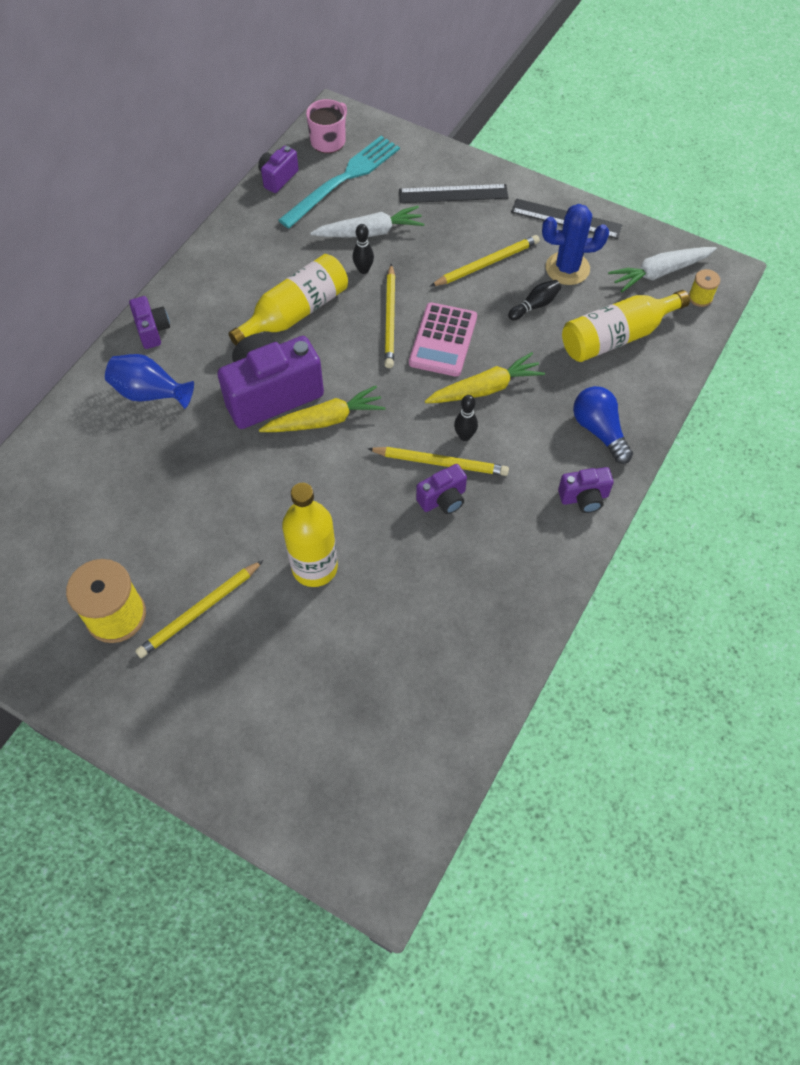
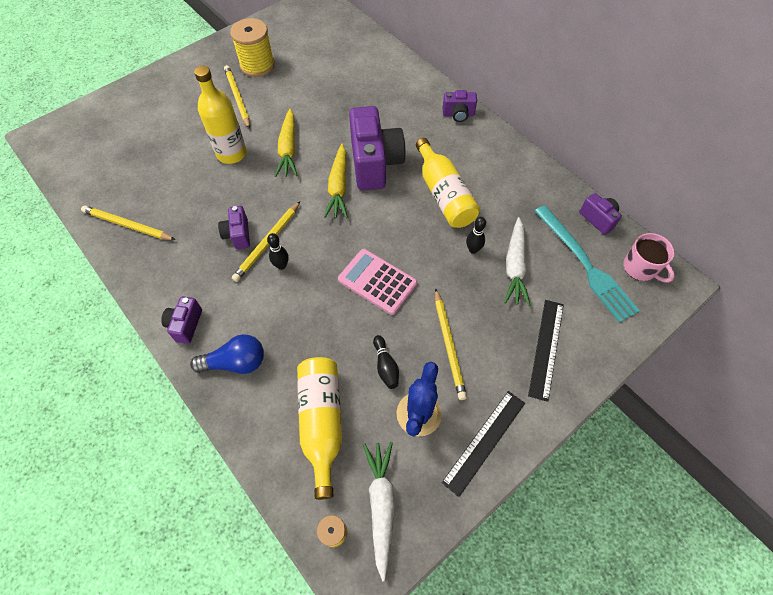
camera: 110 degrees right, 0 degrees up
blue vase [105,354,194,409] -> none
yellow pencil [384,264,395,368] -> yellow pencil moved to [81,205,176,240]
yellow carrot [425,352,545,403] -> yellow carrot moved to [275,109,298,177]

